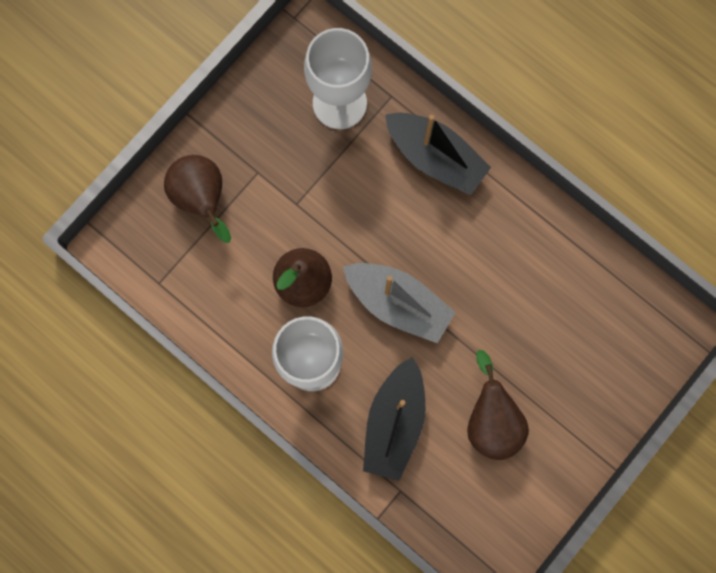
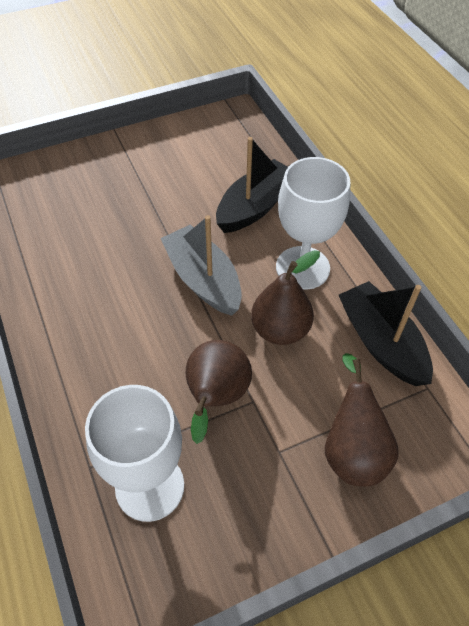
camera: 155 degrees left, 25 degrees down
black boat [385,113,491,195] -> black boat moved to [339,281,433,386]
brown pear [467,350,529,460] -> brown pear moved to [186,340,252,444]

